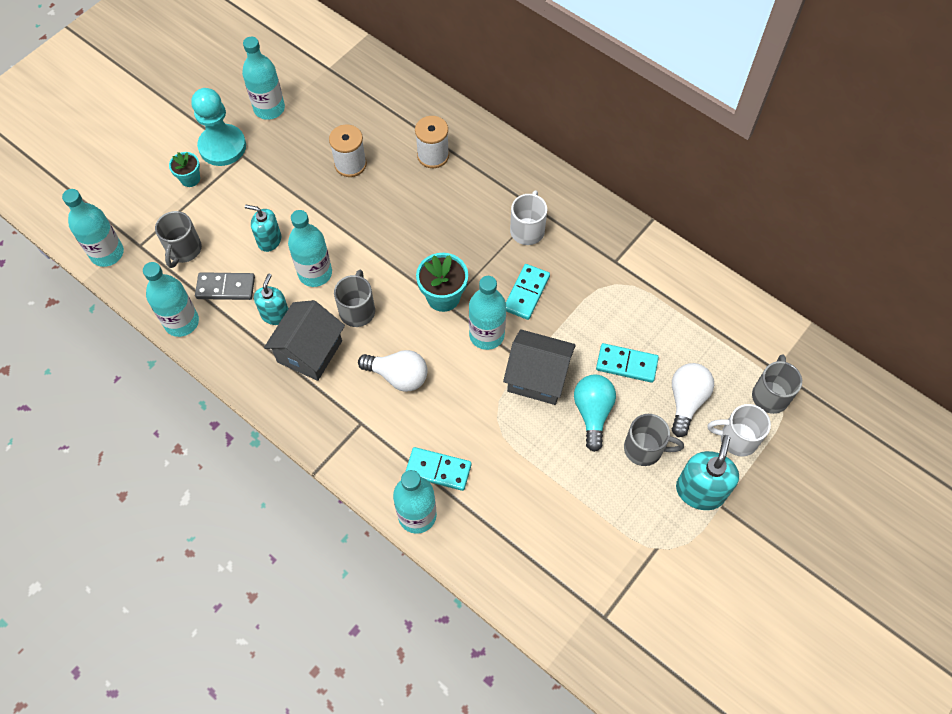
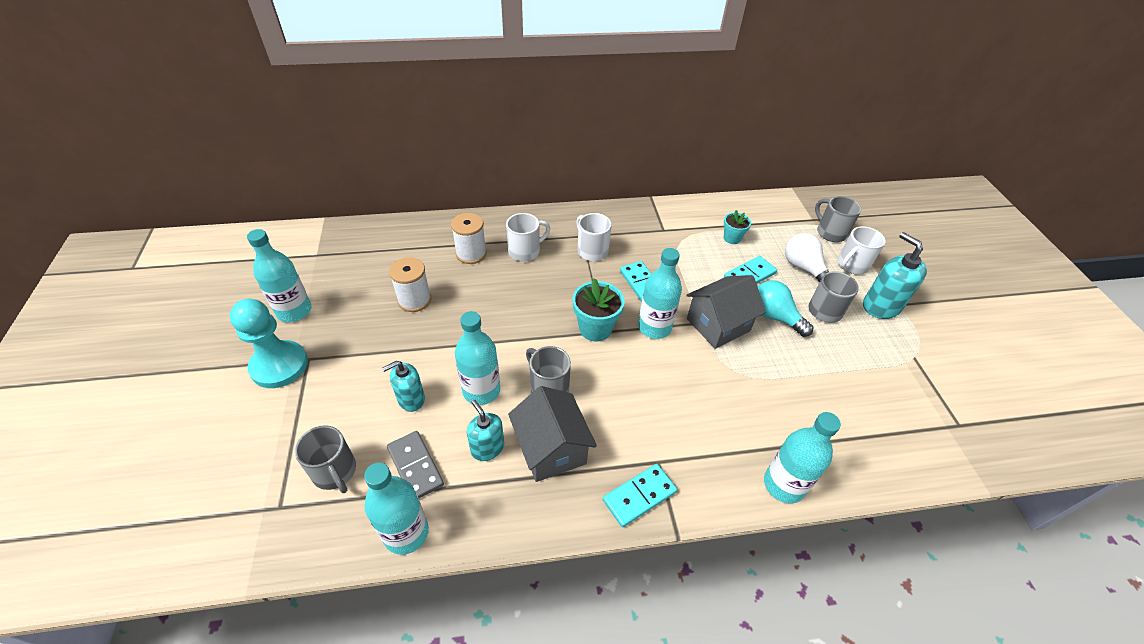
camera: 50 degrees left, 15 degrees down
turquoise bottle [62,189,124,267] -> none
turquoise flower pot [169,152,200,187] -> turquoise flower pot moved to [724,210,751,244]
grey domino [195,272,255,300] -> grey domino turned 75 degrees counterclockwise [387,431,444,498]
white light bulb [358,350,427,392] -> none
turquoise domino [405,447,472,491] -> turquoise domino moved to [603,464,677,527]
none -> white mug [506,213,550,262]

